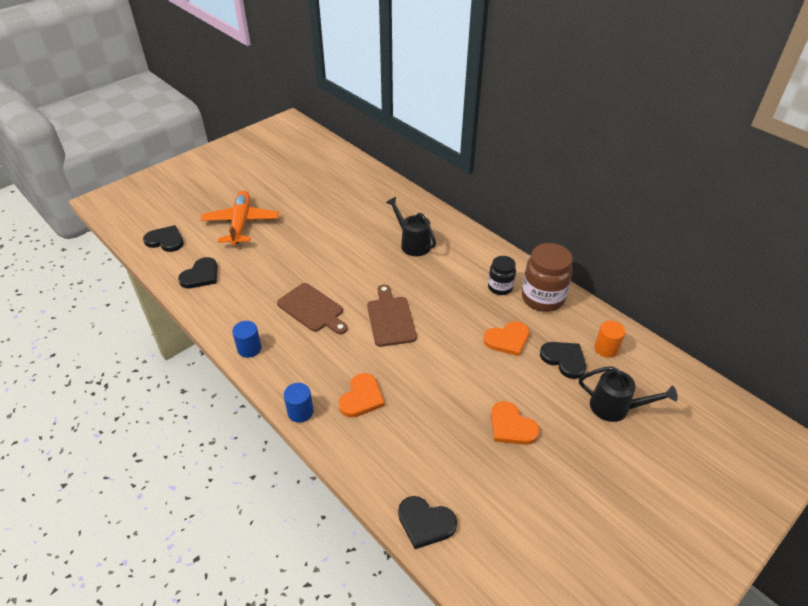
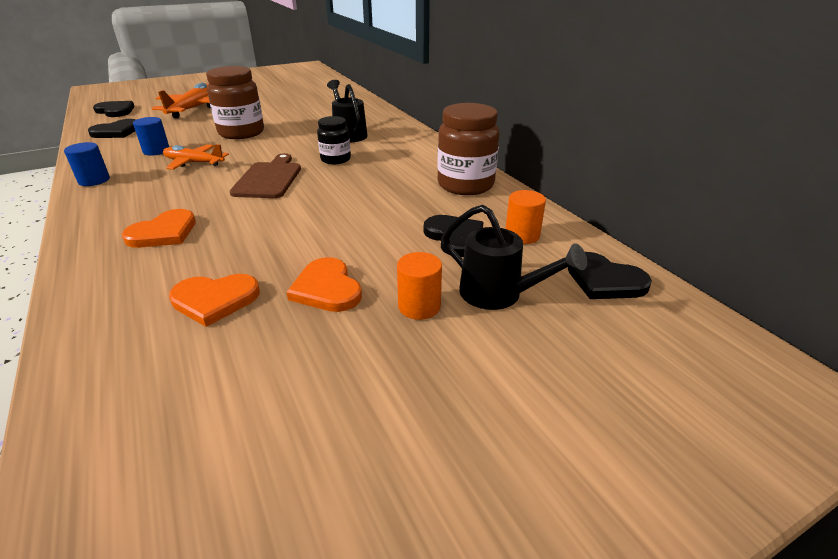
camera: 15 degrees right, 10 degrees down
brown cutting board [277,283,348,334] -> orange plane [163,144,229,170]
blue cylinder [284,383,314,423] -> blue cylinder moved to [133,117,169,155]
black heart [398,496,457,549] -> black heart moved to [568,252,652,299]
orange heart [483,321,529,356] -> orange heart moved to [169,274,260,327]
black jar [488,256,516,295] -> black jar moved to [317,116,351,164]
none -> brown jar [206,66,264,139]
none -> orange cylinder [397,252,442,320]

